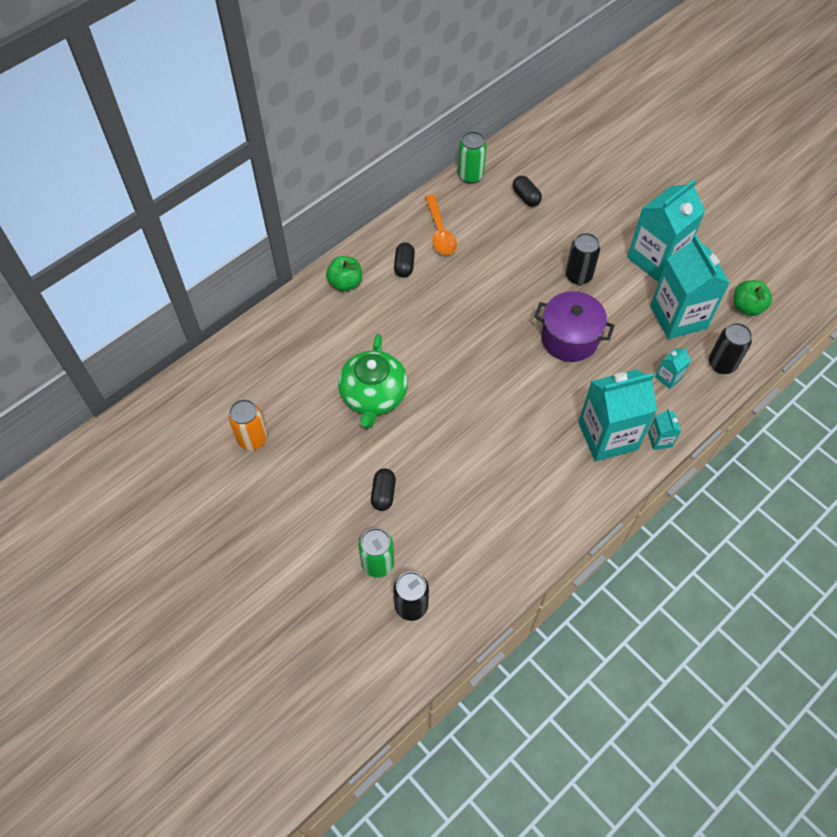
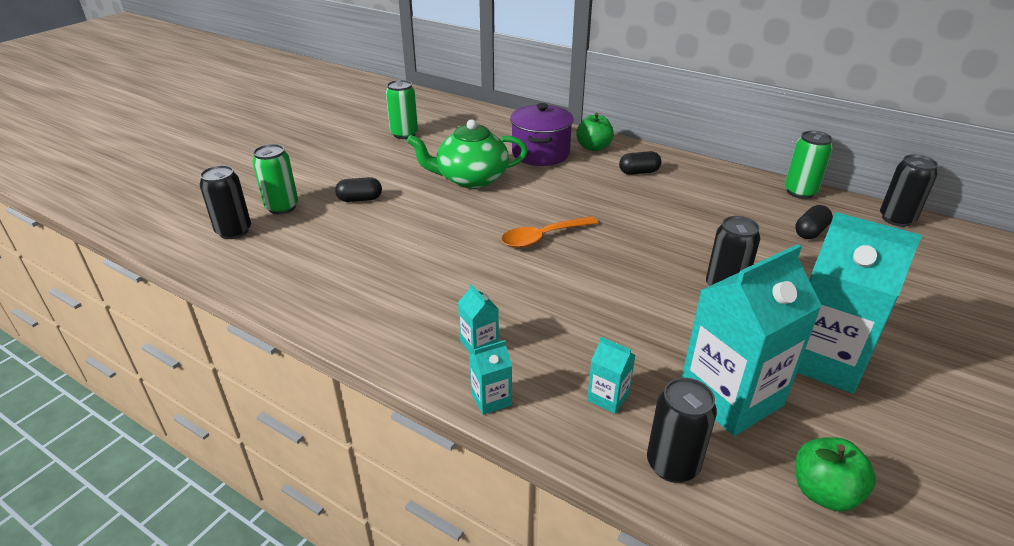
camera: 75 degrees right, 25 degrees down
orange can [228,399,267,450] -> green can [386,80,418,139]
orange spoon [425,194,457,255] -> orange spoon moved to [501,216,598,248]
purple pot [534,291,615,362] -> purple pot moved to [510,103,574,166]
turquoise carton [578,369,657,461] -> turquoise carton [458,284,499,353], size x0.43
none -> black can [880,154,938,227]

